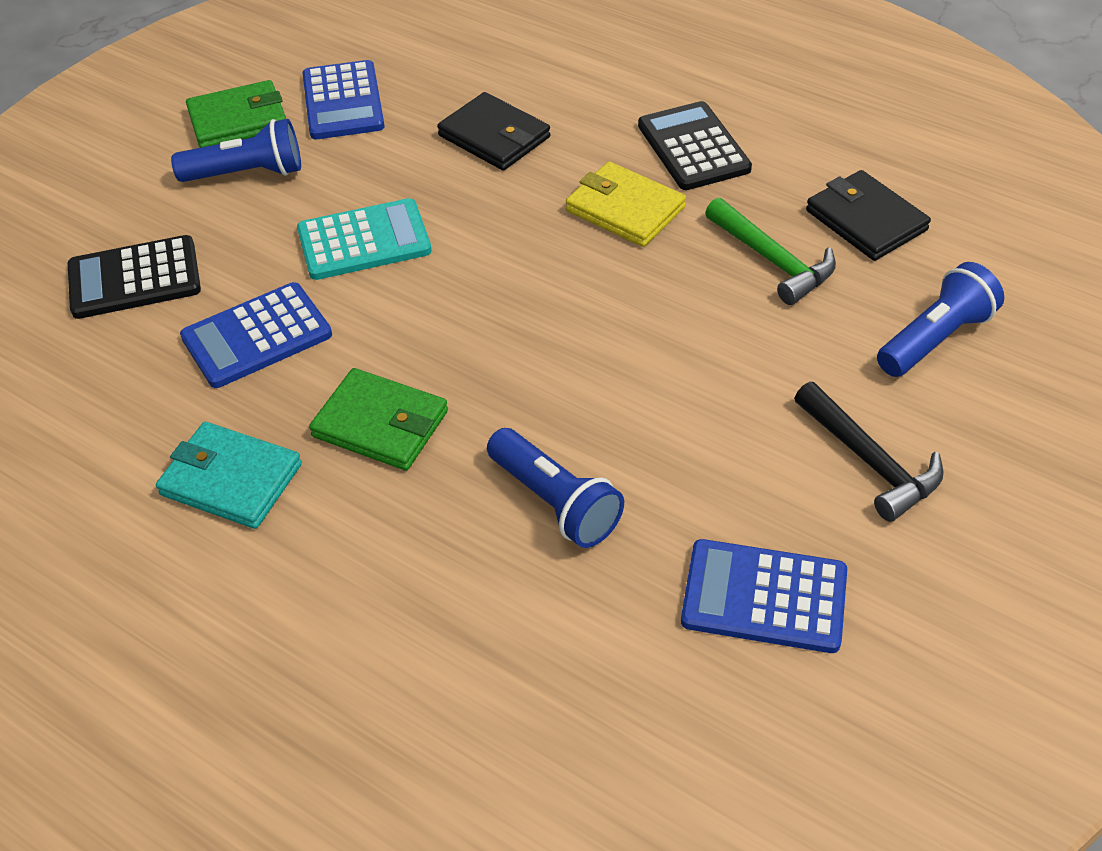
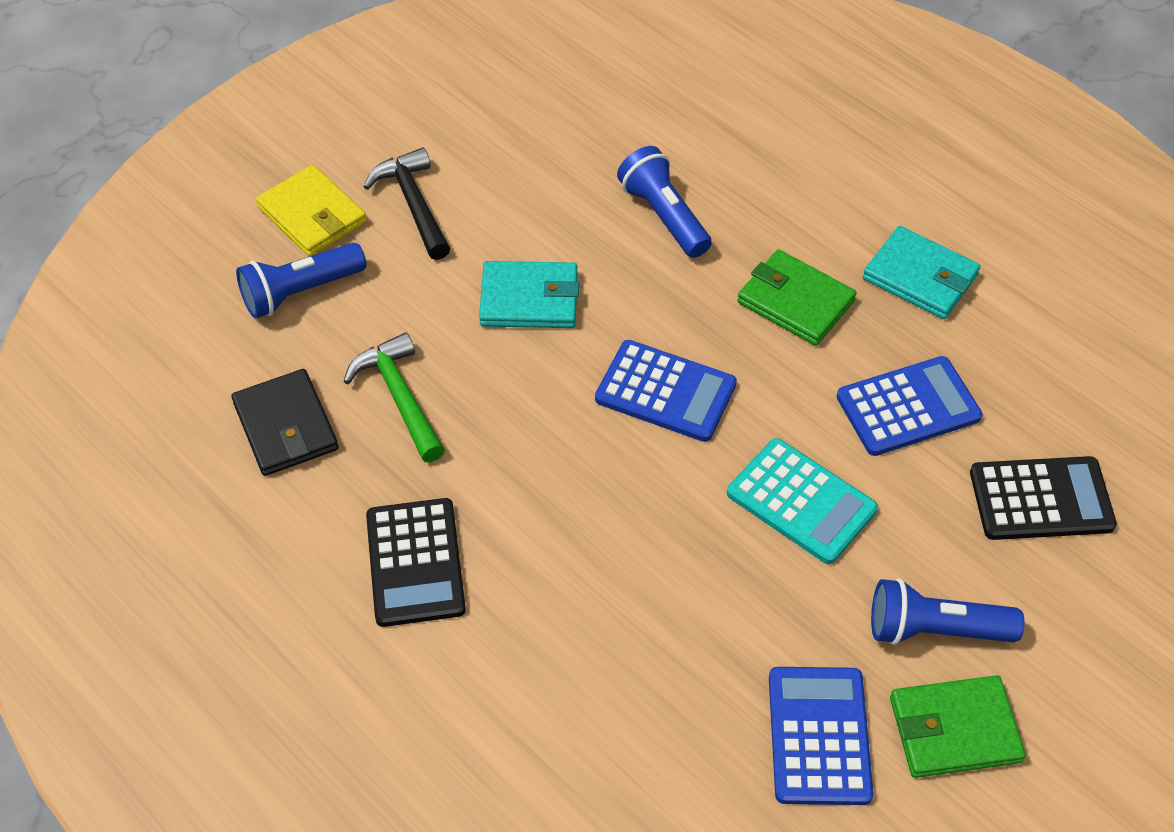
camera: 170 degrees left, 5 degrees up
turquoise calculator [297,198,432,280] -> turquoise calculator turned 135 degrees counterclockwise [727,438,878,564]
black wallet [437,92,550,170] -> none
yellow wallet [566,161,686,247] -> yellow wallet moved to [256,165,367,257]
blue calculator [681,539,847,653] -> blue calculator moved to [595,340,737,442]
none -> turquoise wallet [479,261,579,328]

